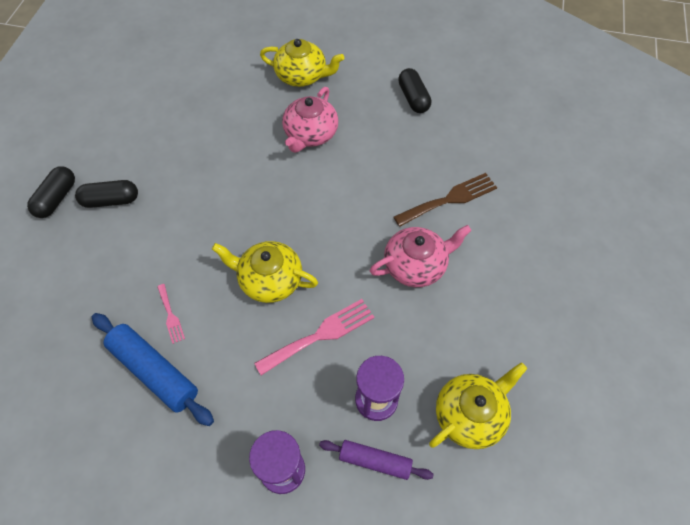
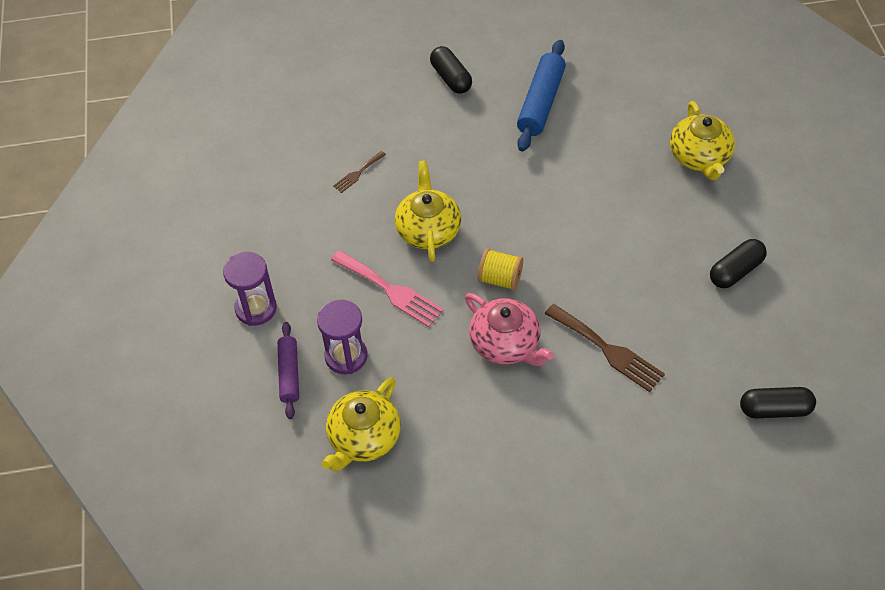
camera: 70 degrees right, 5 degrees down
black capsule [27,166,75,218] -> black capsule moved to [740,387,816,418]
blue rolling pin [92,313,214,426] -> blue rolling pin moved to [517,40,566,152]
pink fork [157,284,185,344] -> brown fork [333,151,386,193]
pink teapot [282,87,338,153] -> none
yellow teapot [429,362,527,449] -> yellow teapot turned 90 degrees clockwise [322,377,401,471]
none -> yellow spool [478,248,523,291]

